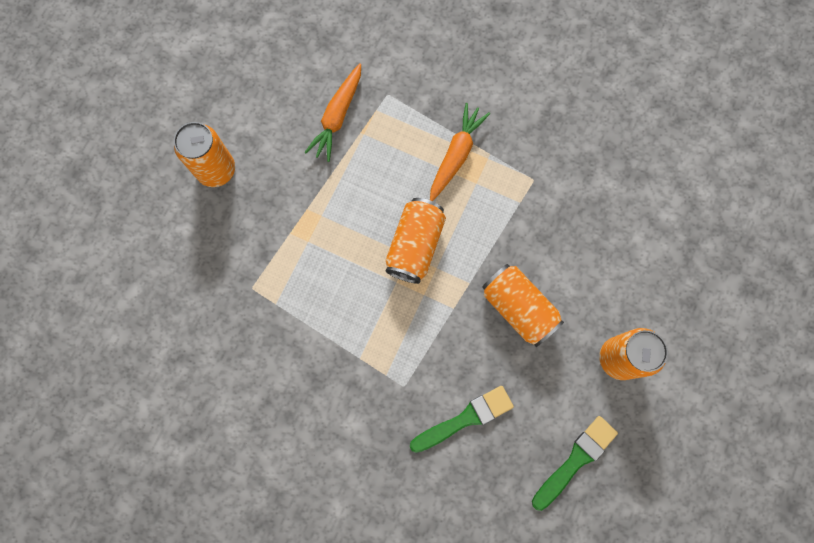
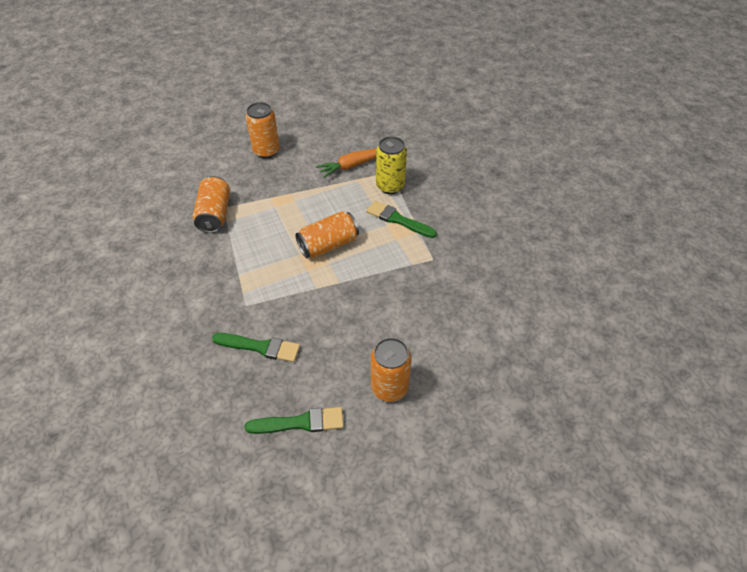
camera: 40 degrees right, 25 degrees down
orange carrot [430,103,490,201] -> green brush [366,201,437,238]
orange can [482,264,564,347] -> orange can moved to [193,176,230,233]
none -> yellow can [376,136,407,194]

